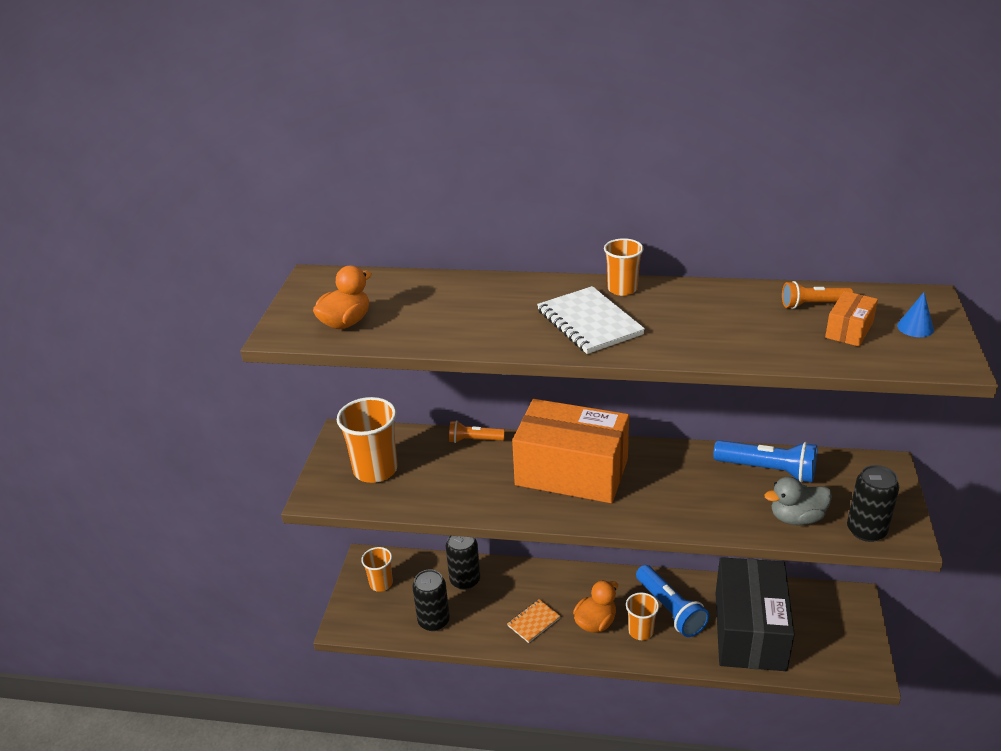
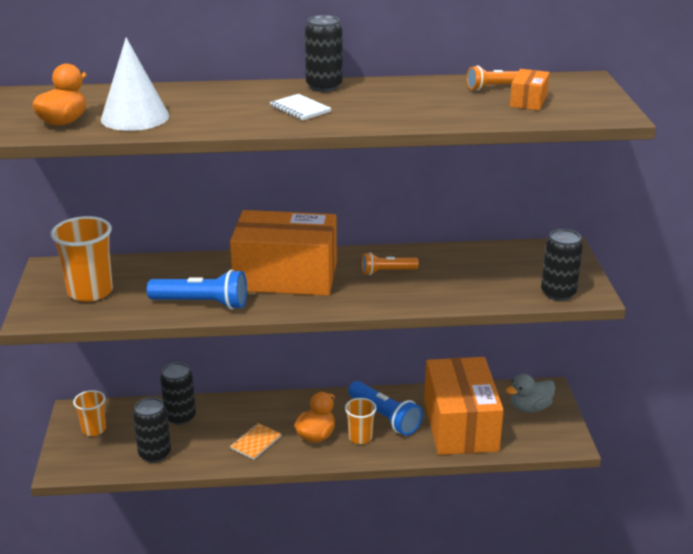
camera: 15 degrees left, 5 degrees down
orange flashlight [449,420,505,443] -> orange flashlight moved to [362,252,419,275]
white notebook [537,286,645,354] -> white notebook [270,94,332,120], size x0.59
orange cup [604,238,644,296] -> black can [305,15,343,92]
blue flashlight [713,440,817,482] -> blue flashlight moved to [147,269,247,310]
black box [715,557,795,671] -> orange box [424,357,504,455]
grey duck [764,477,832,525] -> grey duck moved to [506,374,556,413]
blue cone [897,292,934,337] -> none
none -> white cone [101,37,169,131]

